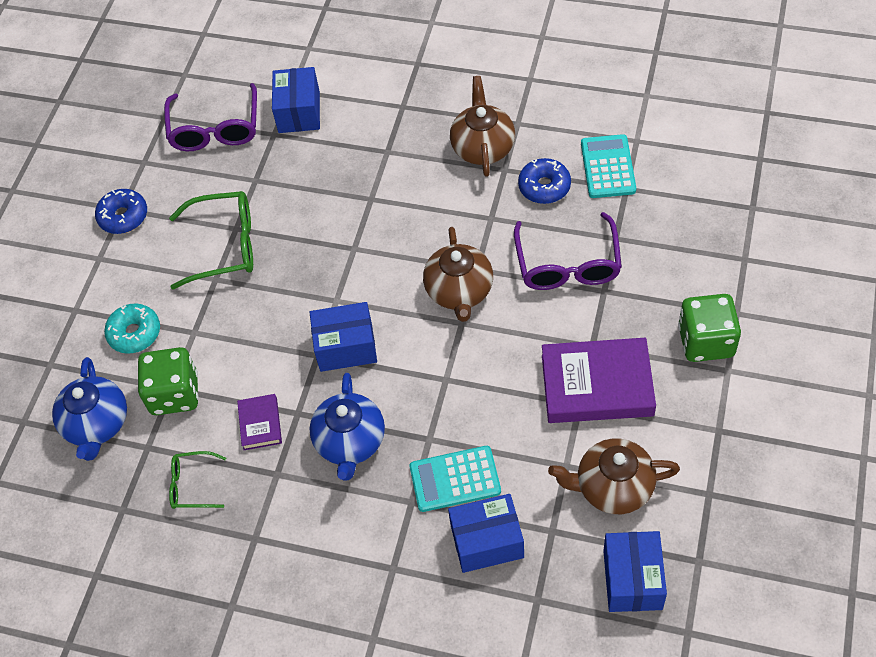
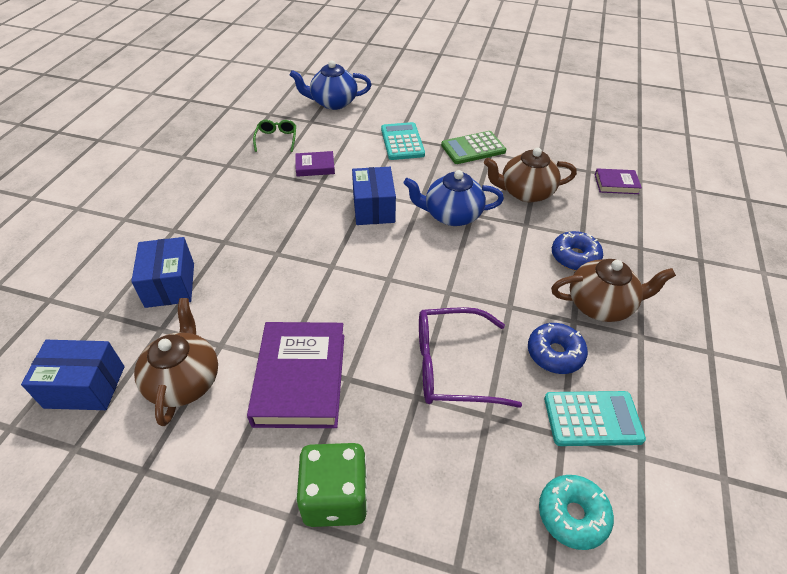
camera: 85 degrees right, 10 degrees down
blue donut [95,189,147,234] -> blue donut moved to [552,231,603,271]
turquoise donut [104,304,160,354] -> turquoise donut moved to [539,475,614,550]
green dice [138,347,199,415] -> none
purple glasses [164,83,257,151] -> none
green glasses [169,191,253,290] -> green calculator [441,131,506,164]
blue box [272,67,320,133] -> purple book [595,168,642,194]
blue teapot [309,373,385,481] -> blue teapot moved to [403,170,504,226]
turquoise calculator [409,446,501,512] -> turquoise calculator moved to [381,122,425,160]
brown teapot [423,227,493,322] -> brown teapot moved to [484,148,577,202]

